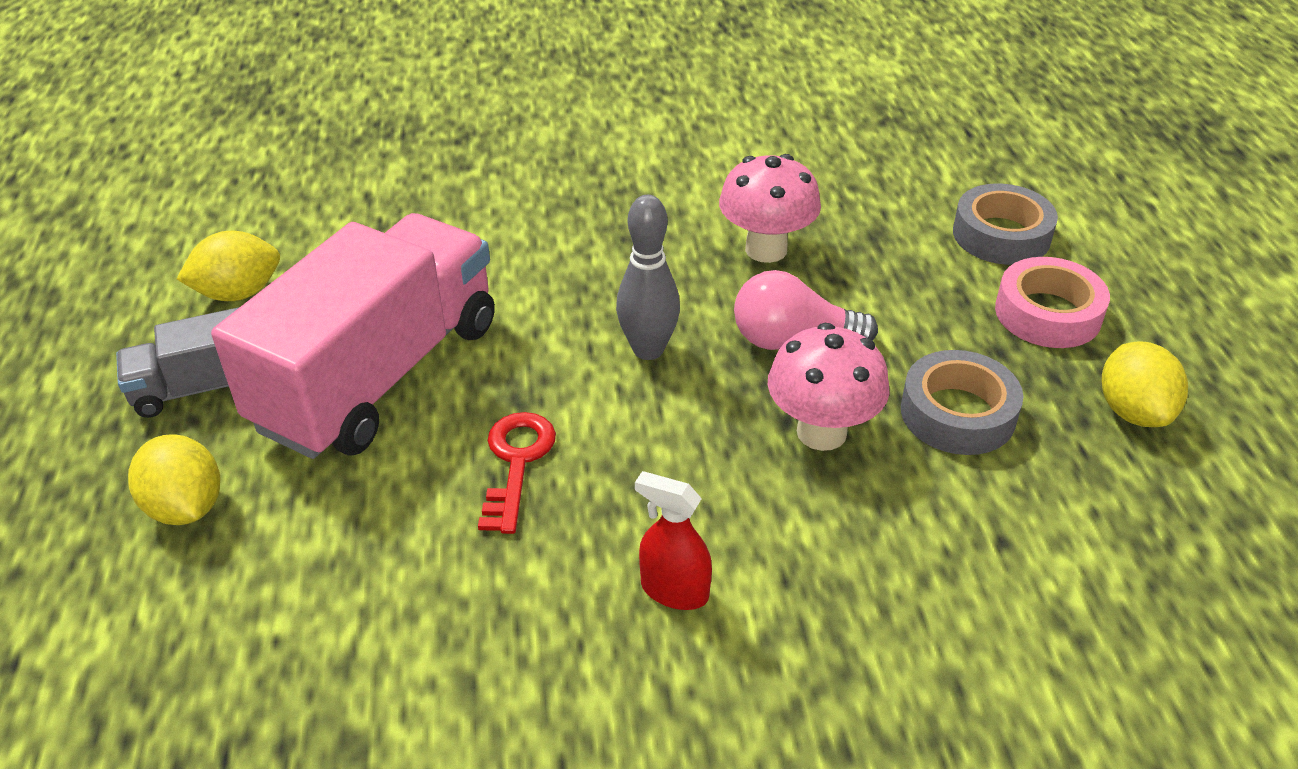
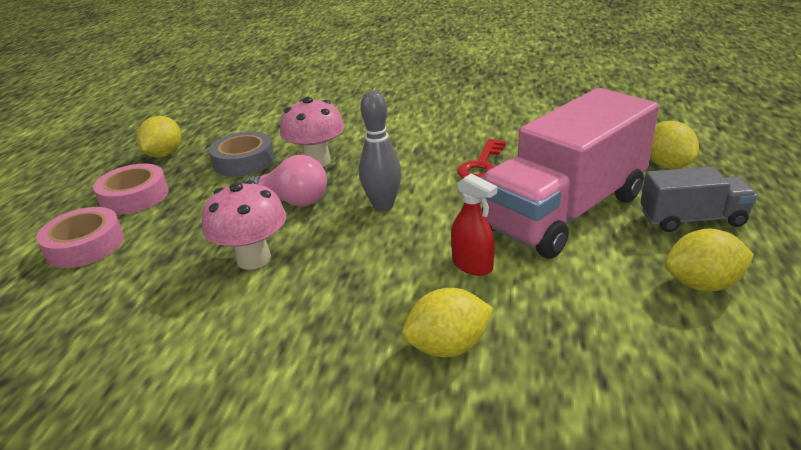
camera: 160 degrees left, 10 degrees down
red spray bottle [635,471,712,610] -> red spray bottle moved to [451,174,497,276]
grey tape [953,183,1058,265] -> pink tape [36,207,124,268]
none -> yellow lemon [402,288,494,357]

